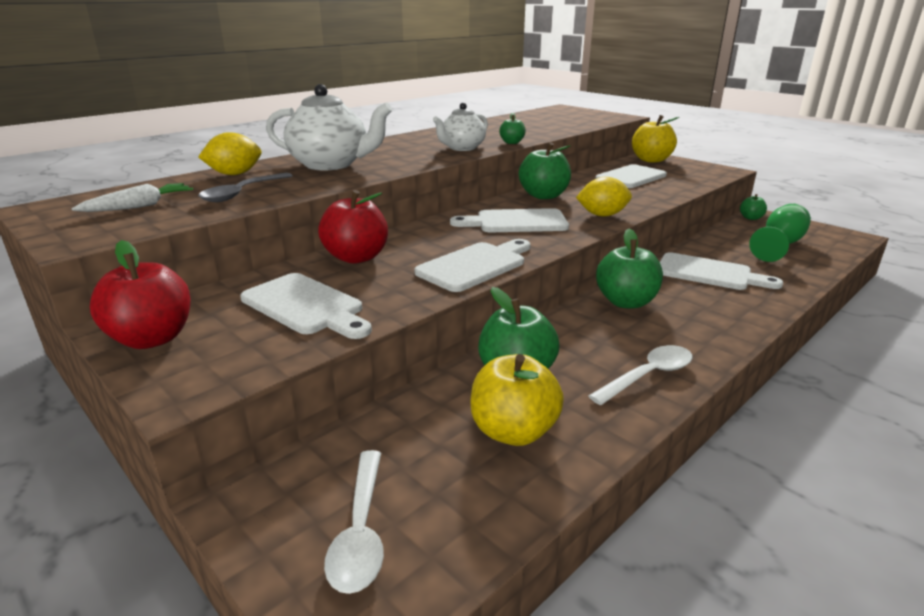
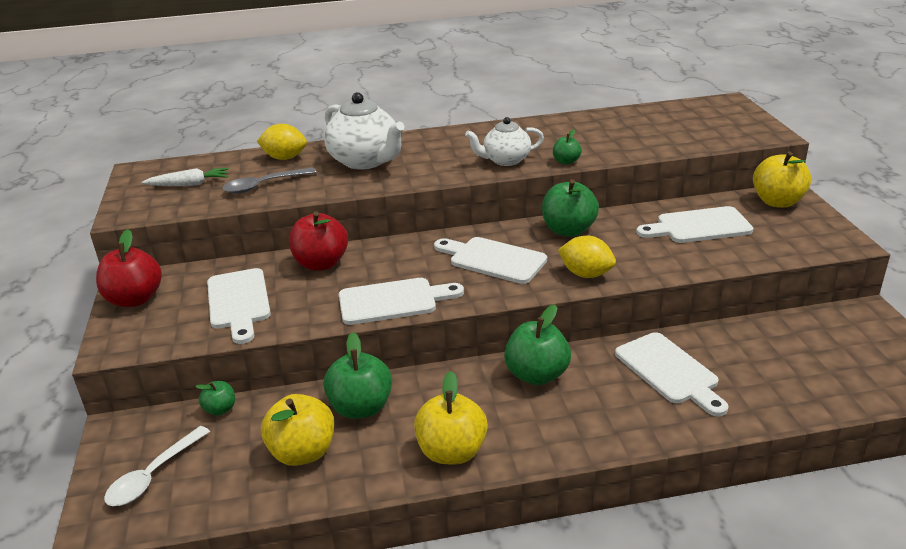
camera: 35 degrees right, 5 degrees up
white spoon [589,345,692,405] -> yellow apple [414,371,488,464]
green apple [740,194,767,220] -> green apple moved to [195,381,235,416]
green goblet [749,204,811,262] -> none

